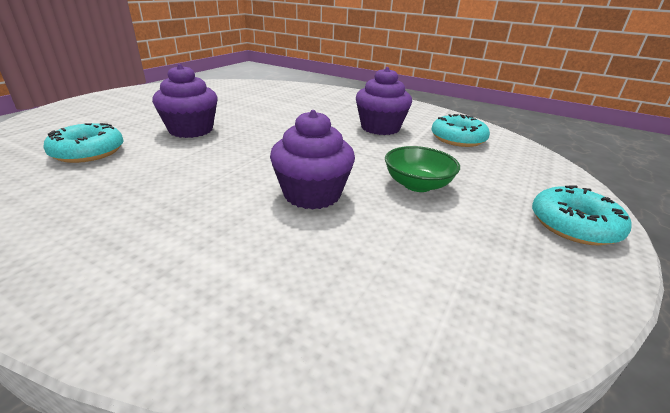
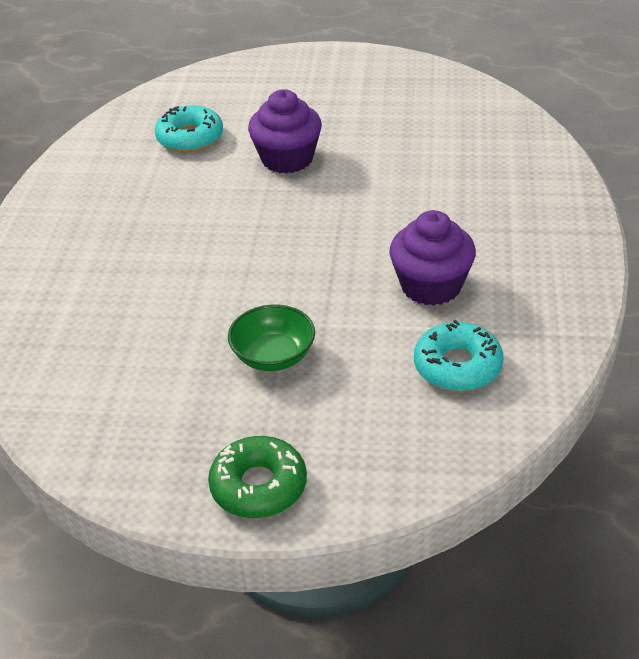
camera: 70 degrees right, 10 degrees up
purple cupcake [270,110,355,210] -> none
turquoise donut [532,185,631,245] -> green donut [208,436,307,518]

